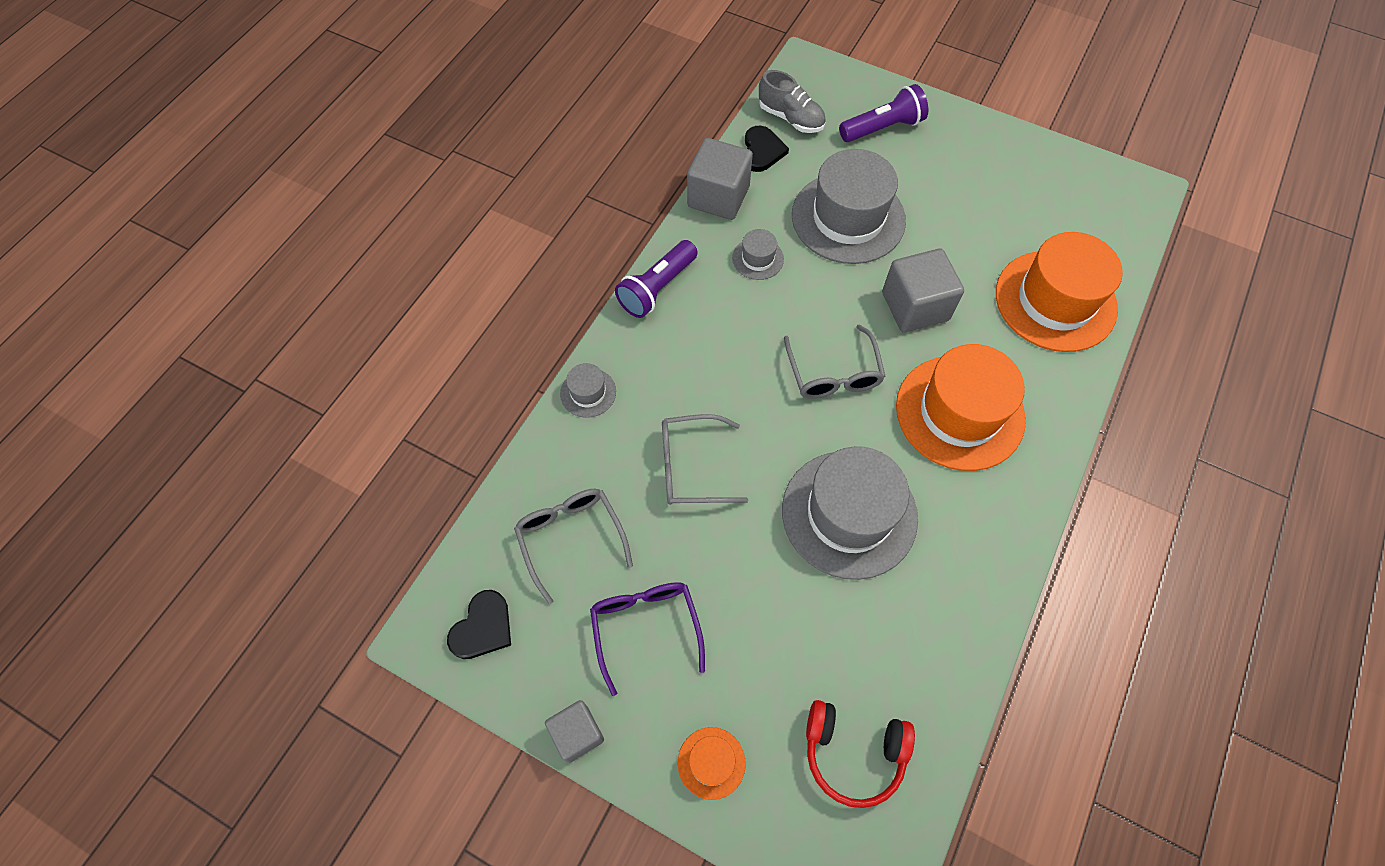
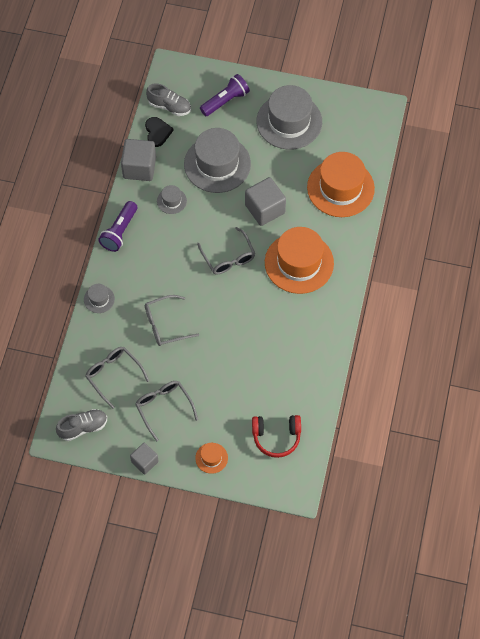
camera: 15 degrees left, 0 degrees up
black heart [447,590,511,659] -> grey shoe [56,409,107,441]
purple glasses [590,582,705,696] -> grey glasses [135,381,198,441]
grey hat [782,446,918,580] -> grey hat moved to [256,85,322,150]

